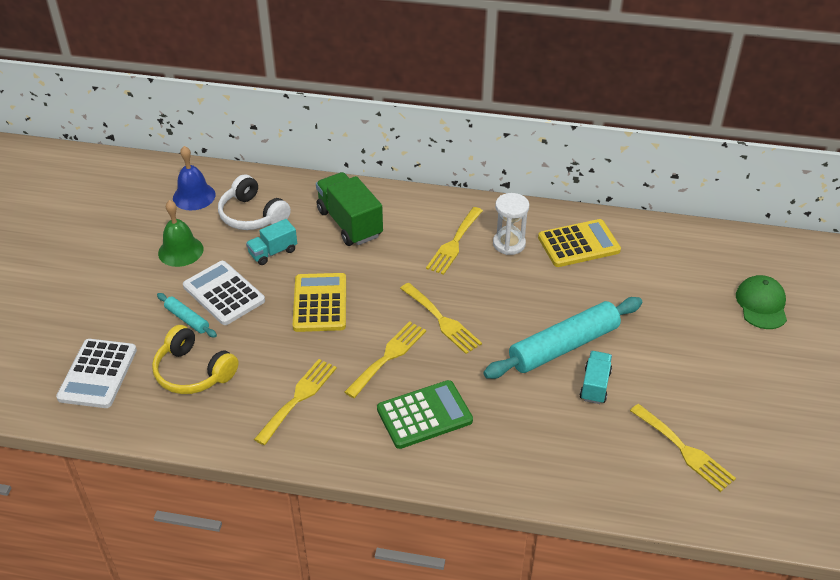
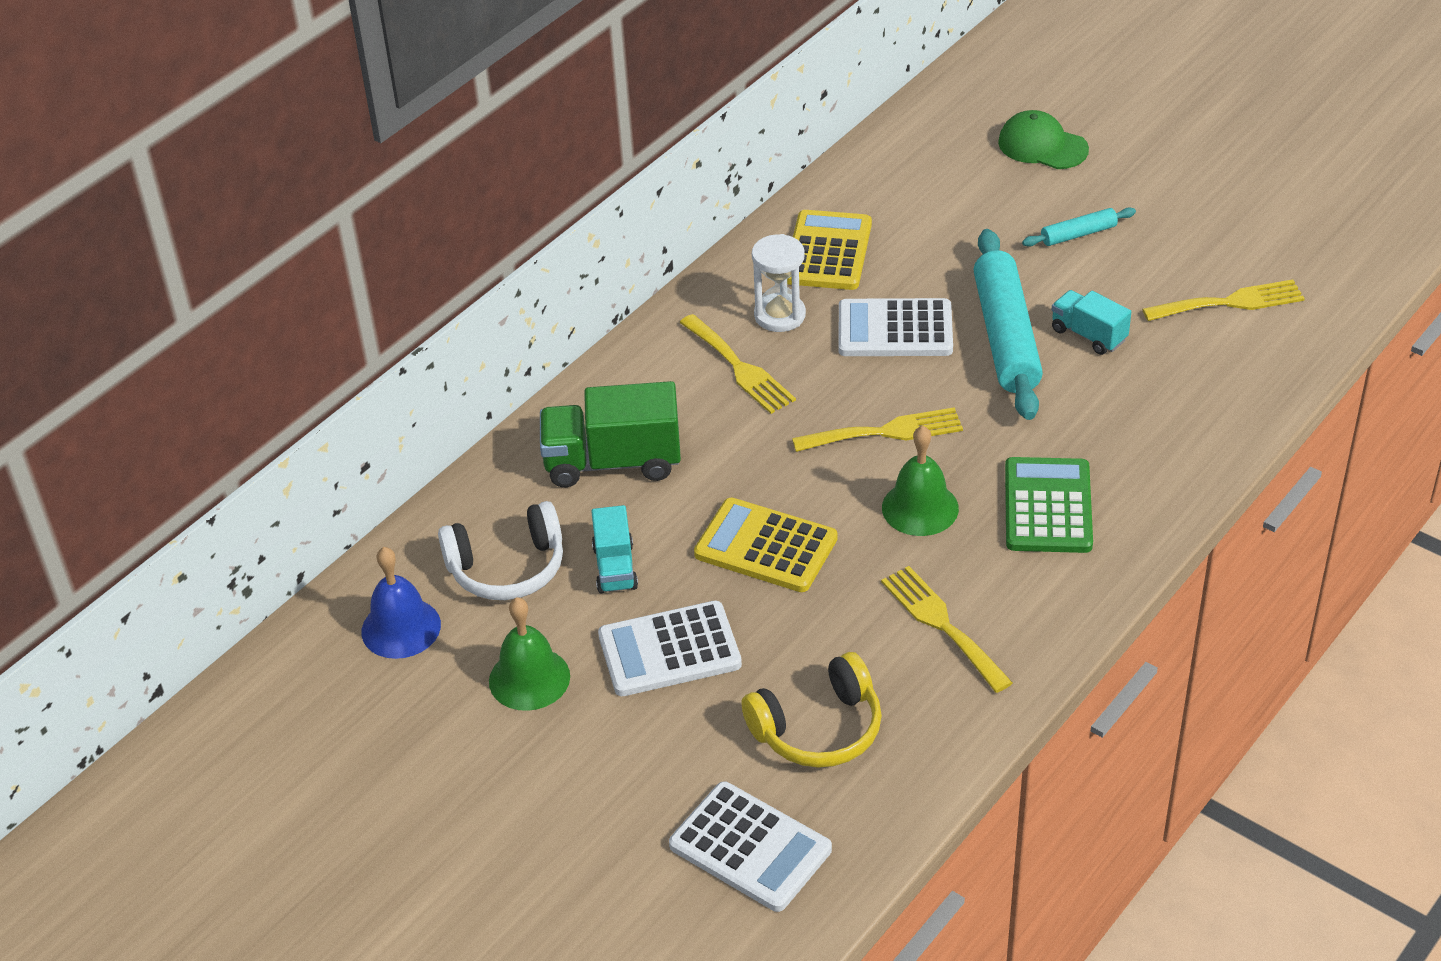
camera: 60 degrees left, 0 degrees up
turquoise rolling pin [157,293,217,338] -> turquoise rolling pin moved to [1022,207,1136,247]
yellow fork [345,321,426,398] -> green bell [882,425,959,536]
none -> white calculator [838,298,953,356]

